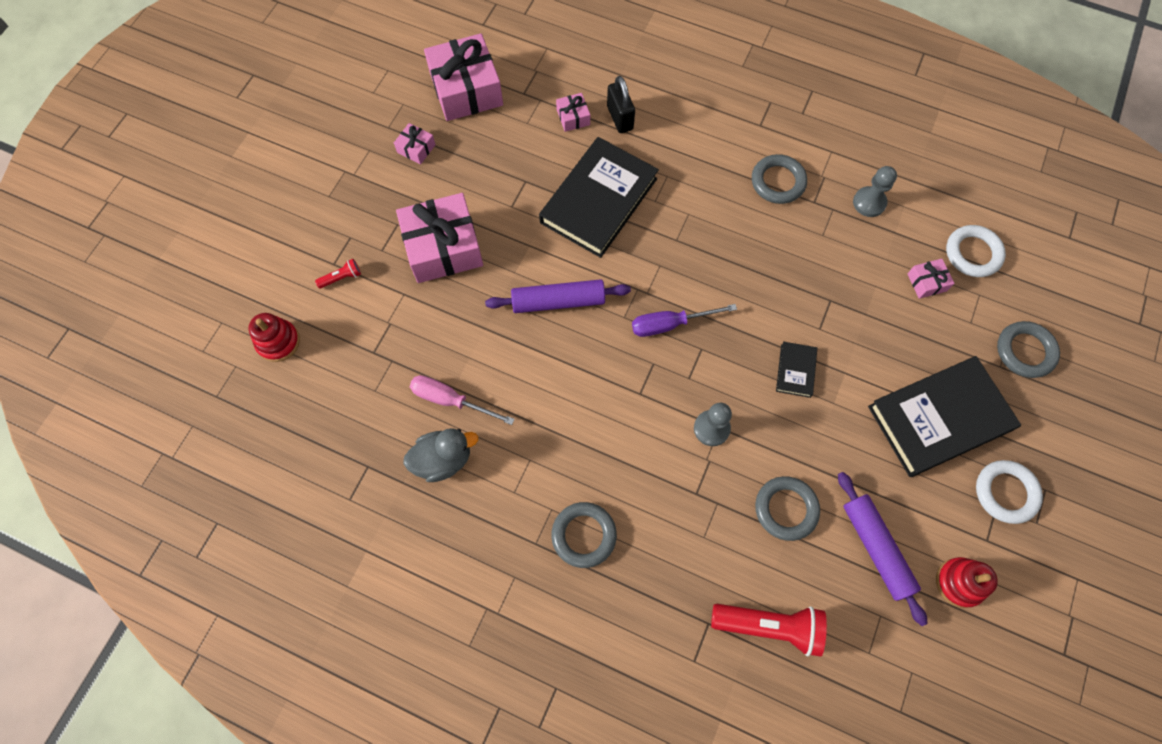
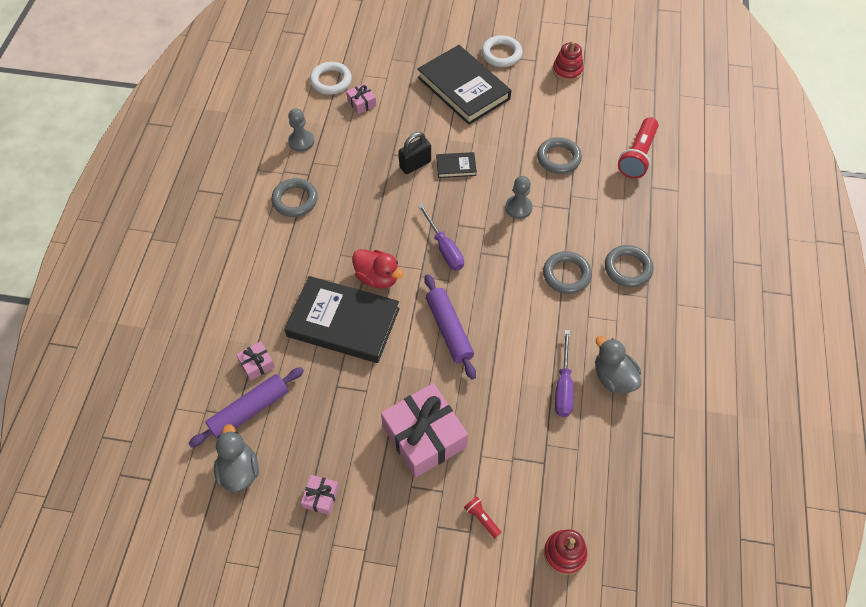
camera: 105 degrees left, 10 degrees down
pink screwdriver [410,375,515,425] -> purple screwdriver [555,330,574,417]
pink gift [424,33,503,121] -> grey duck [214,424,259,492]
black padlock [607,76,635,133] -> black padlock moved to [399,132,431,174]
red flashlight [711,604,827,657] -> red flashlight turned 150 degrees counterclockwise [618,117,659,179]
purple rolling pin [838,472,927,626] -> purple rolling pin moved to [188,367,304,448]
grey ring [997,321,1060,378] -> grey ring moved to [543,251,592,294]
none -> red duck [352,249,404,288]

